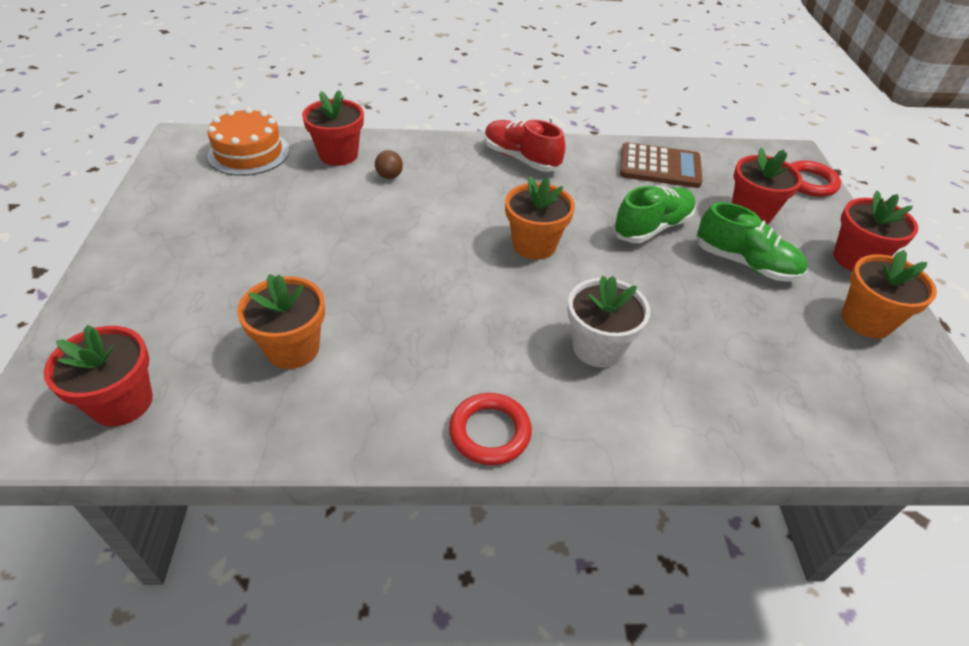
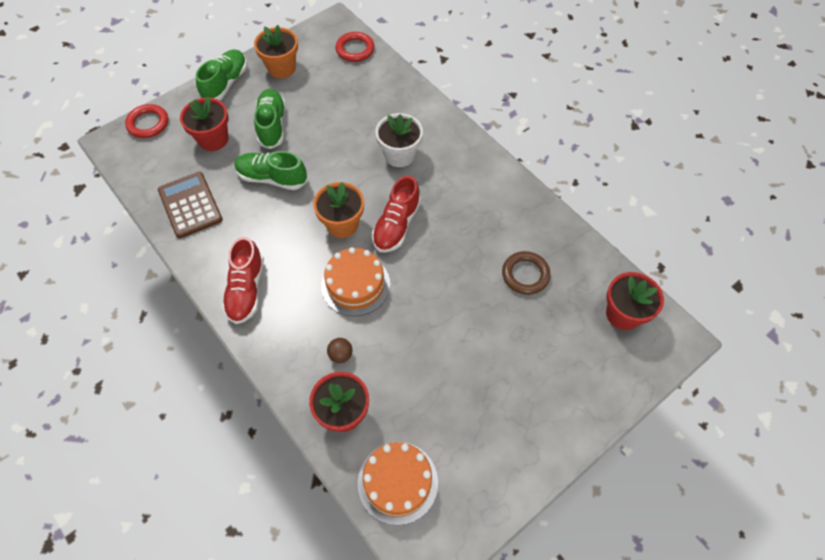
camera: 125 degrees left, 15 degrees up
orange flower pot [237,274,325,369] -> brown ring [502,251,551,295]
red ring [449,393,532,465] -> red ring moved to [336,32,374,62]
red flower pot [833,191,918,271] -> green shoe [196,49,247,101]
none -> orange cake [321,247,390,316]
none -> red shoe [372,175,421,253]

